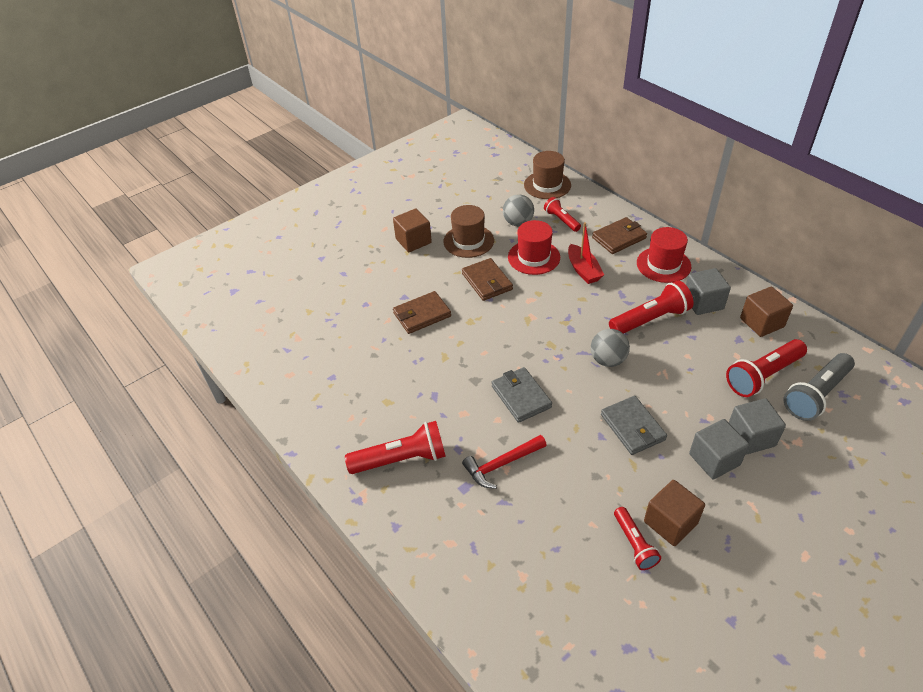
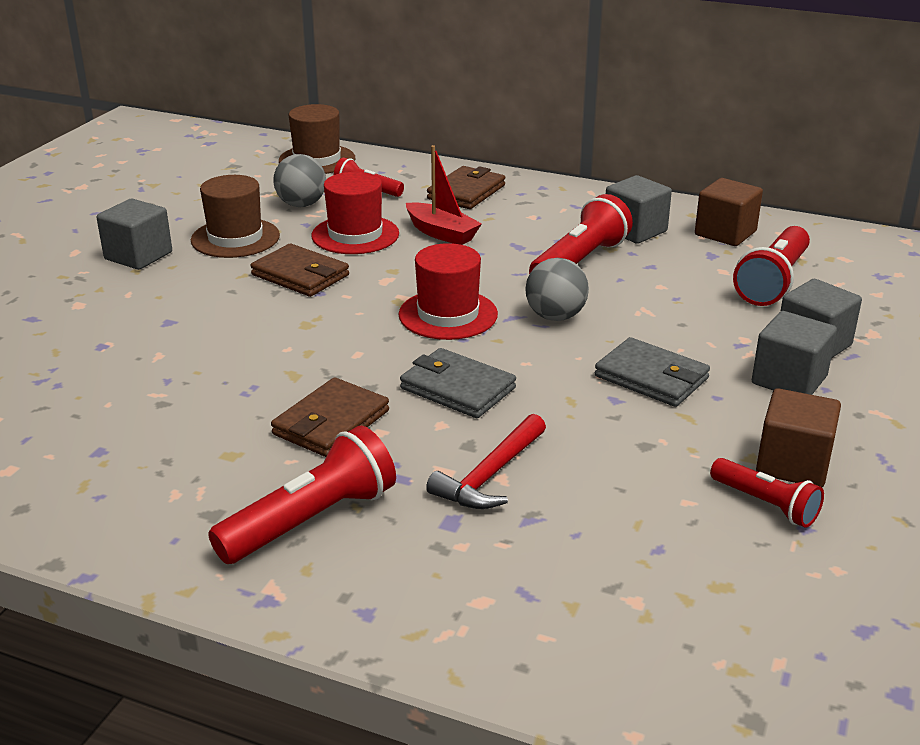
camera: 30 degrees left, 15 degrees down
brown cube [393,209,432,252] -> grey cube [96,199,172,270]
brown wallet [393,291,451,334] -> brown wallet moved to [271,377,389,457]
red hat [637,227,691,283] -> red hat moved to [399,243,498,340]
grey flashlight [784,353,855,421] -> none

